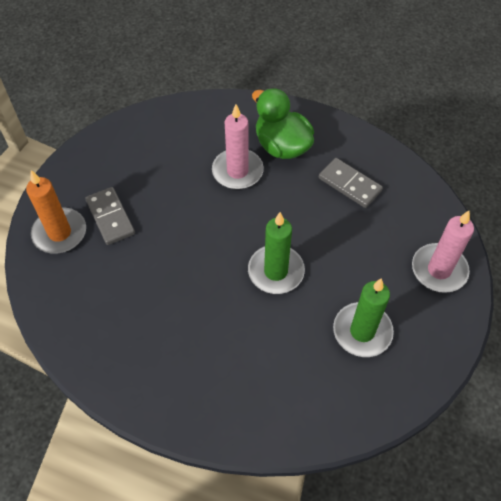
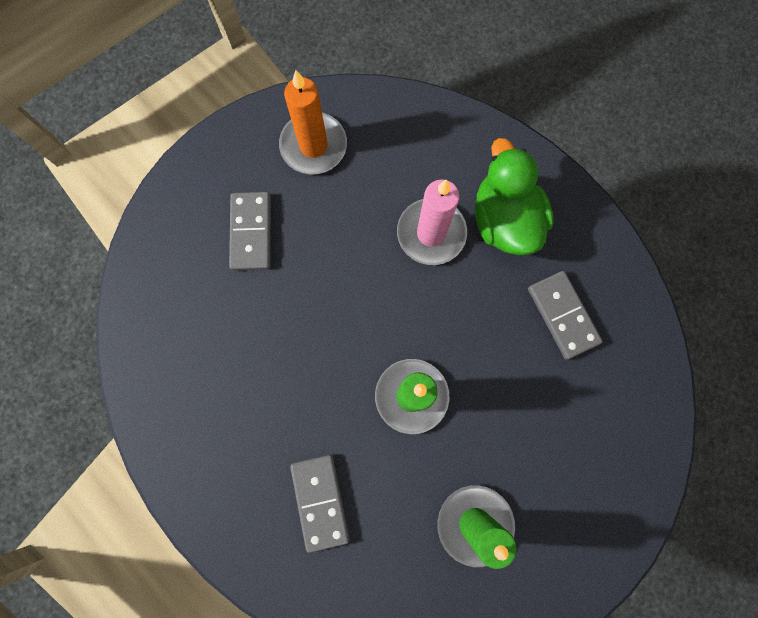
camera: 25 degrees right, 20 degrees up
orange candle [26,170,86,254] -> orange candle moved to [279,70,347,175]
pink candle [412,211,474,293] -> none
none -> grey domino [290,455,350,553]

